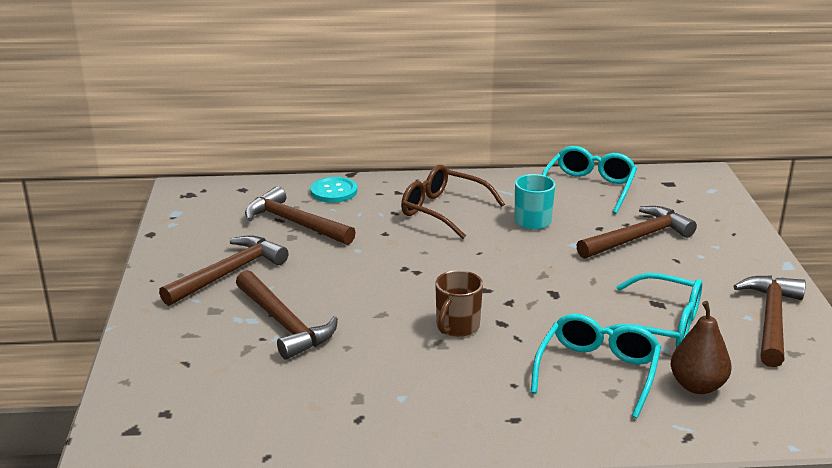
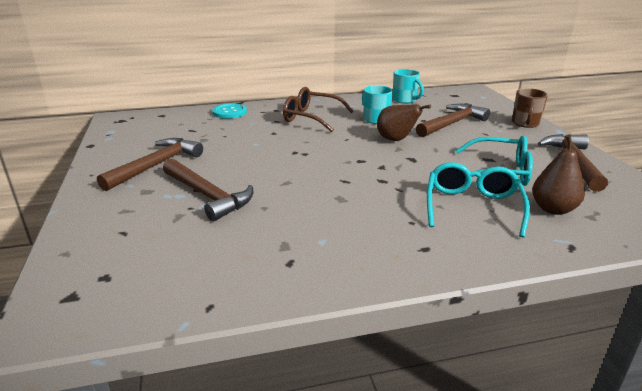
camera: 10 degrees left, 0 degrees up
brown hammer [245,186,356,245] -> none
brown mug [435,270,483,337] -> brown mug moved to [512,88,548,128]
turquoise glasses [542,146,637,214] -> turquoise mug [393,69,424,104]
none -> brown pear [377,104,431,141]

